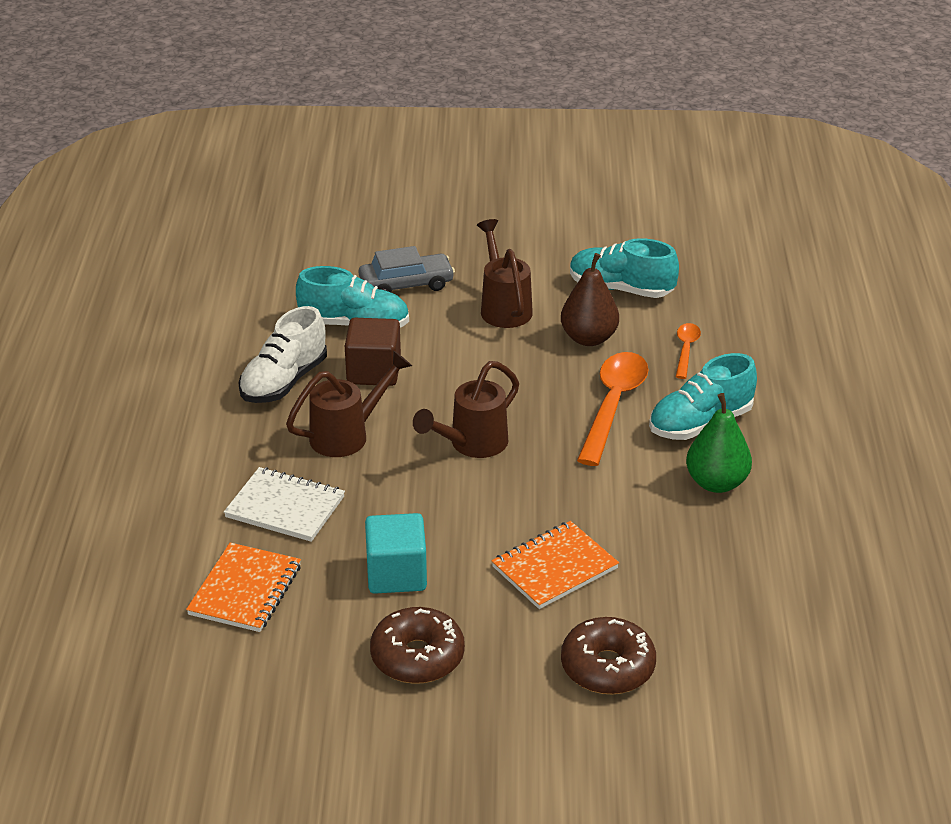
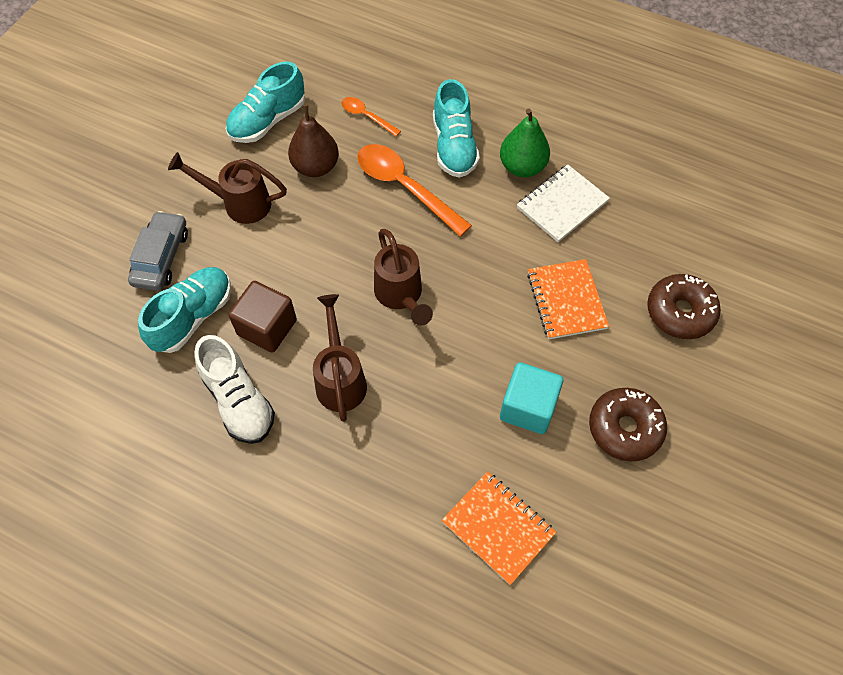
camera: 65 degrees left, 25 degrees up
white notebook [224,467,345,542] -> white notebook moved to [517,164,610,242]

